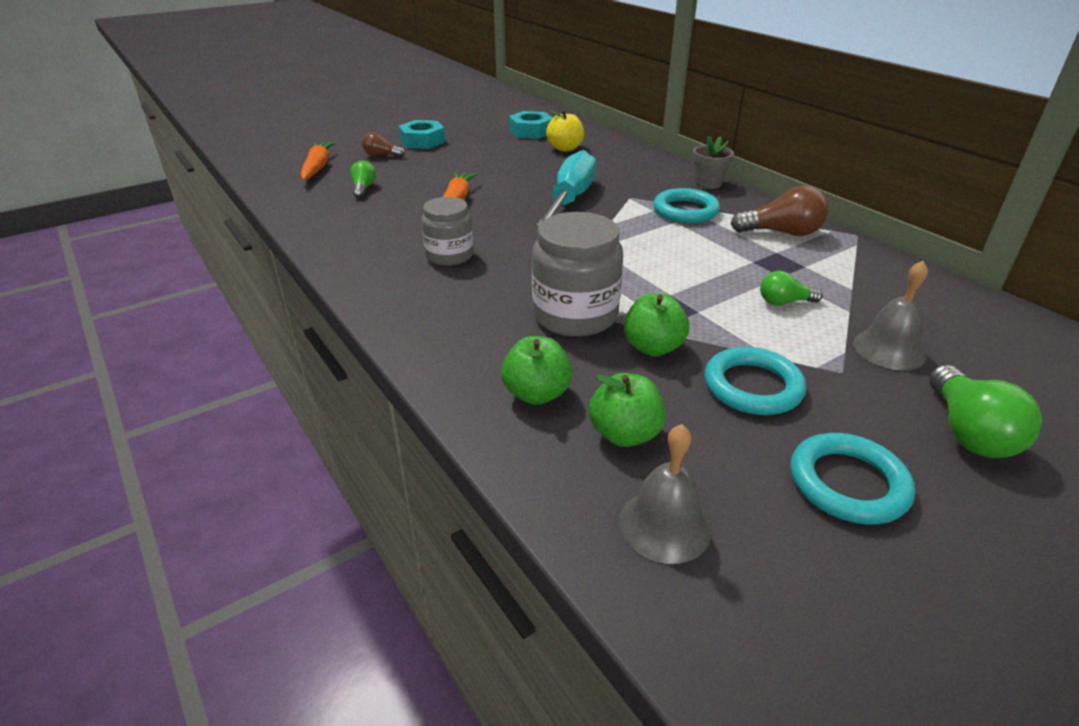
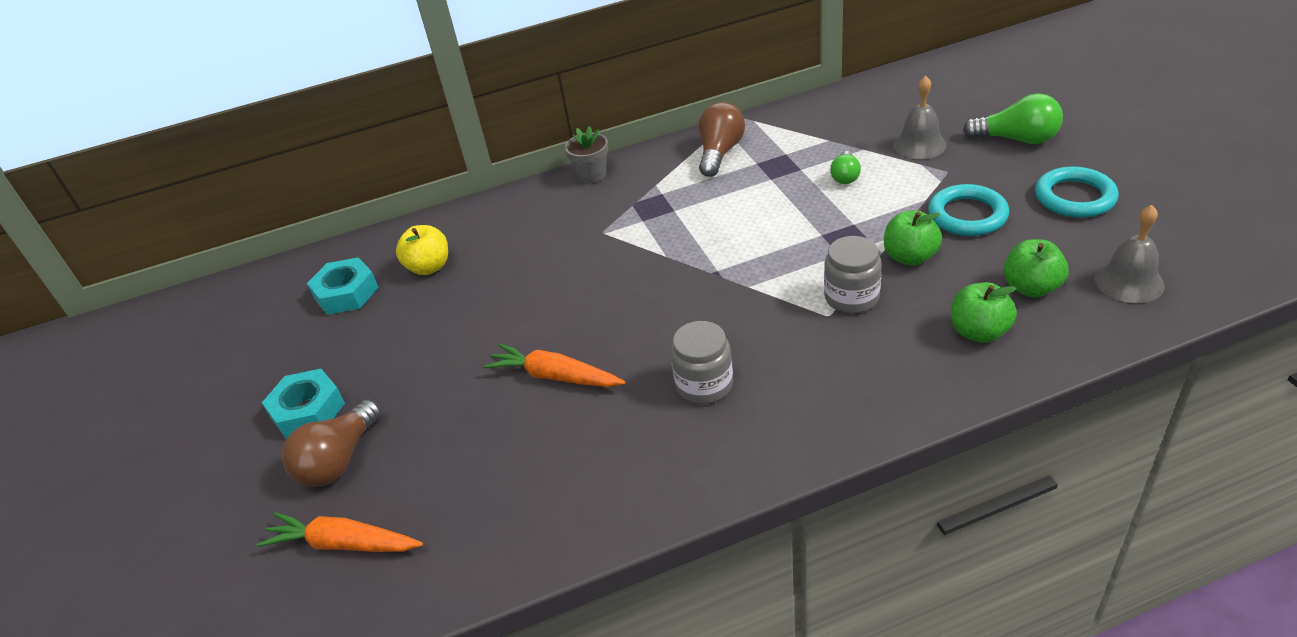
camera: 70 degrees left, 5 degrees up
green light bulb [350,161,376,198] -> none
brown light bulb [362,132,405,157] -> brown light bulb [282,399,381,487], size x1.67
grey jar [532,212,623,337] -> grey jar [824,236,882,314], size x0.65
turquoise screwdriver [537,150,596,227] -> none
turquoise ring [653,188,720,223] -> none

